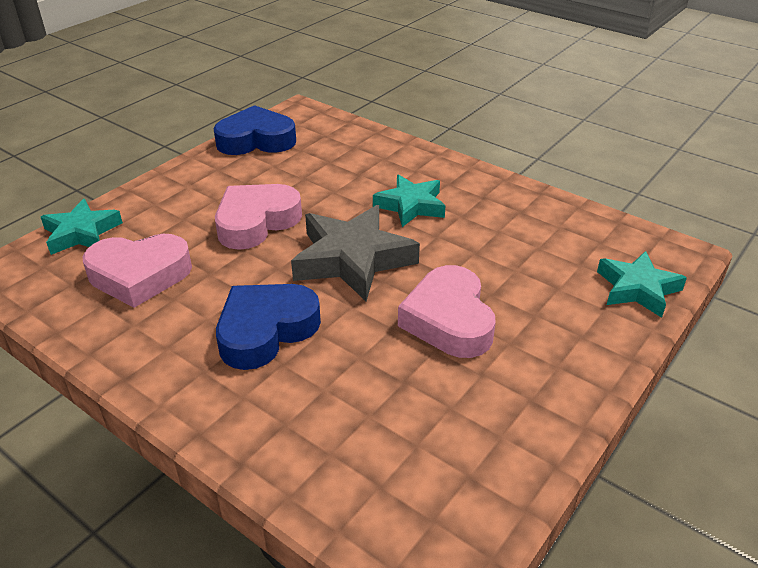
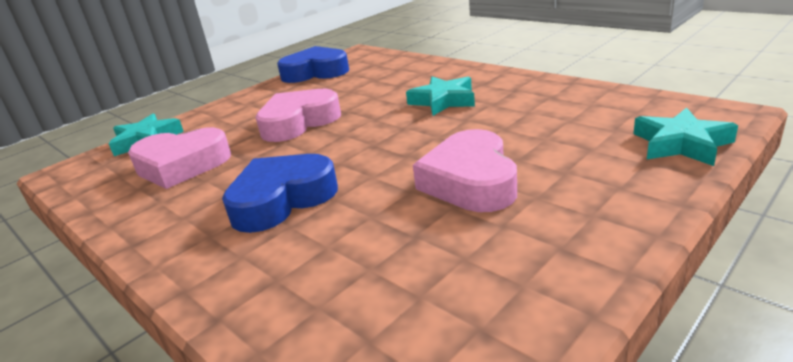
camera: 10 degrees right, 10 degrees down
grey star [291,205,420,301] -> none

